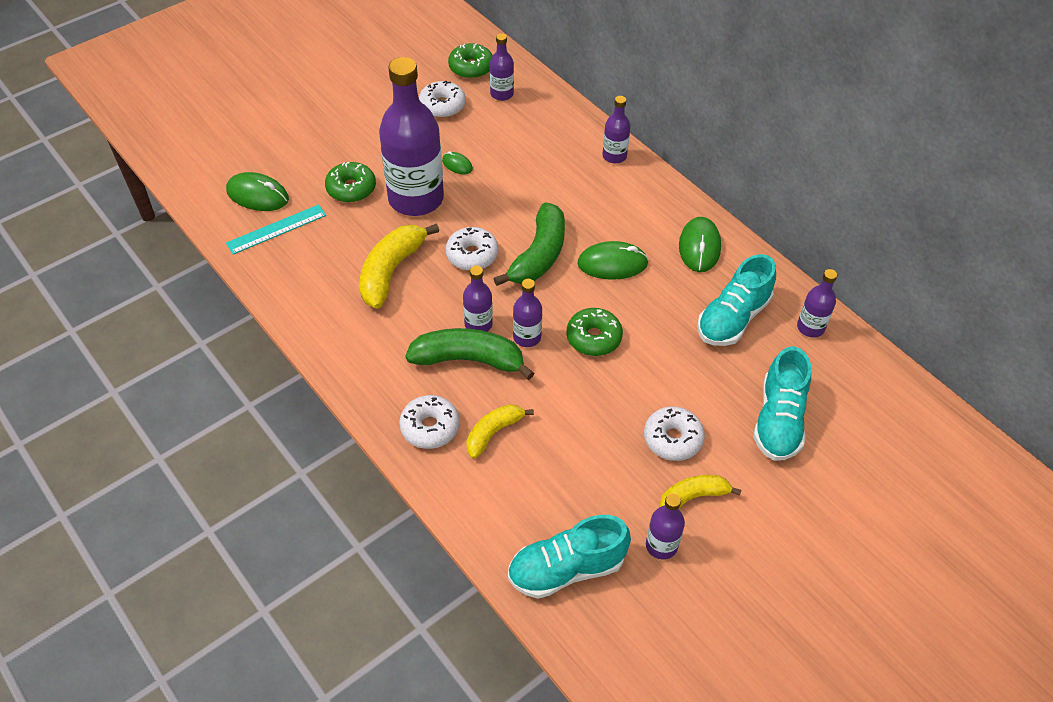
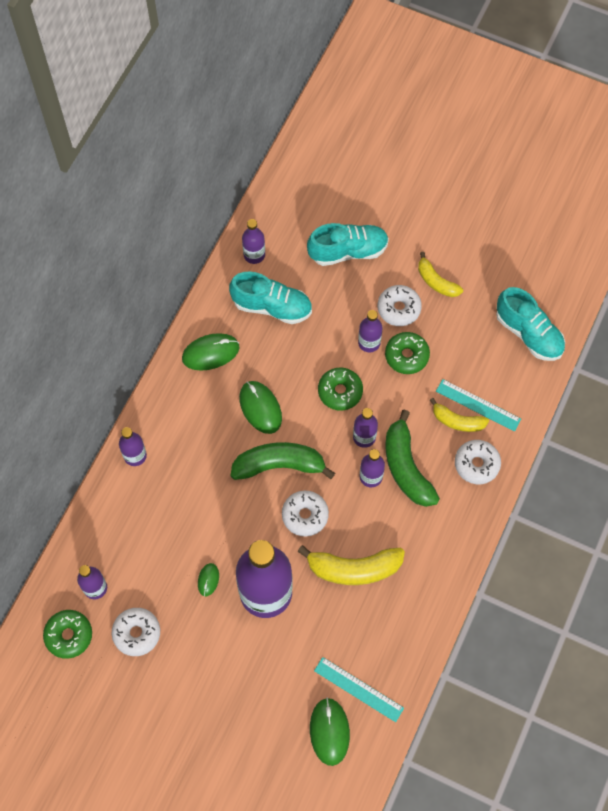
camera: 115 degrees left, 15 degrees up
green donut [325,162,376,203] -> green donut moved to [385,332,430,374]
purple bottle [646,493,685,560] -> purple bottle moved to [358,310,383,352]
none -> turquoise ruler [436,379,521,432]

